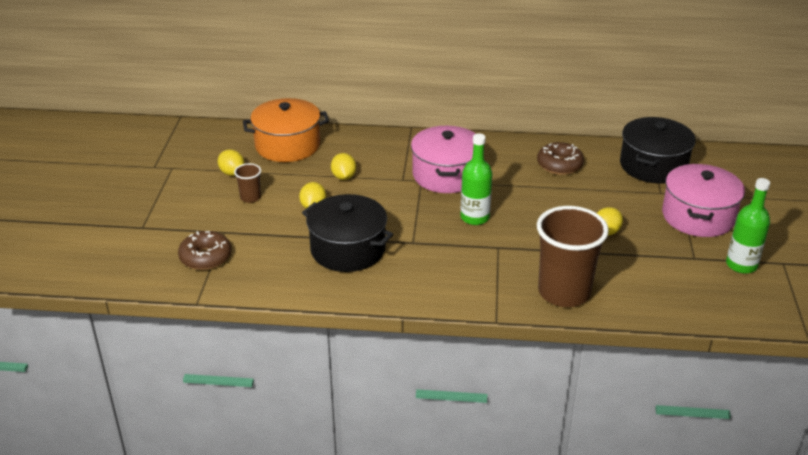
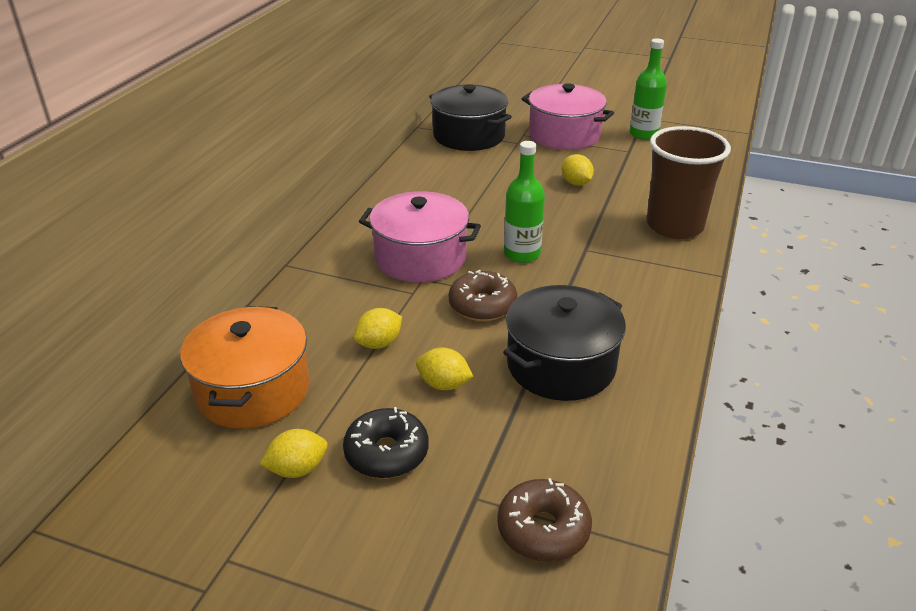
camera: 75 degrees left, 0 degrees up
brown cup [234,163,261,203] -> black donut [343,407,429,479]
yellow lemon [331,153,356,180] -> yellow lemon turned 45 degrees counterclockwise [354,308,402,349]
brown donut [537,142,584,175] -> brown donut moved to [449,270,517,321]

